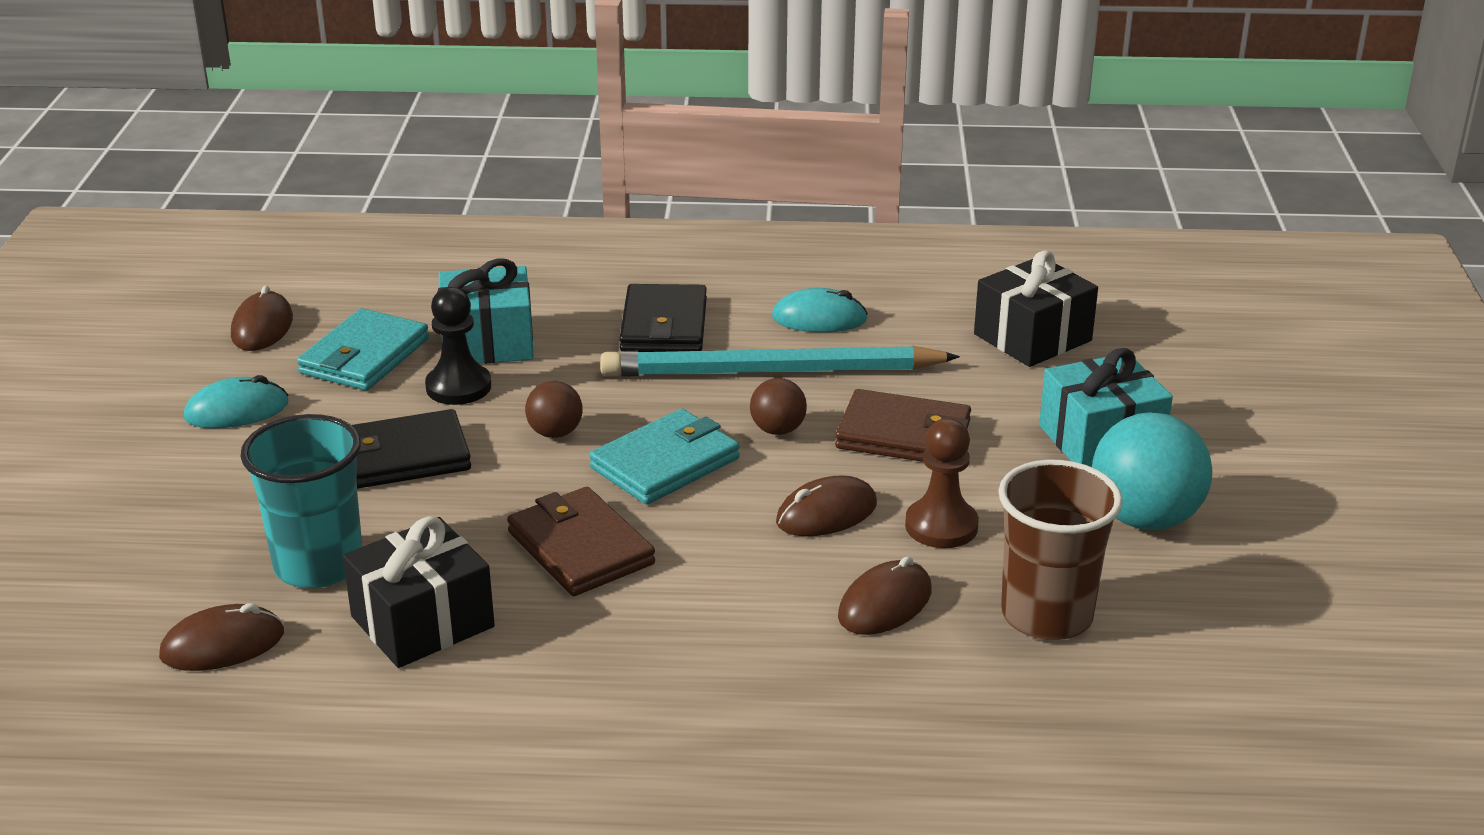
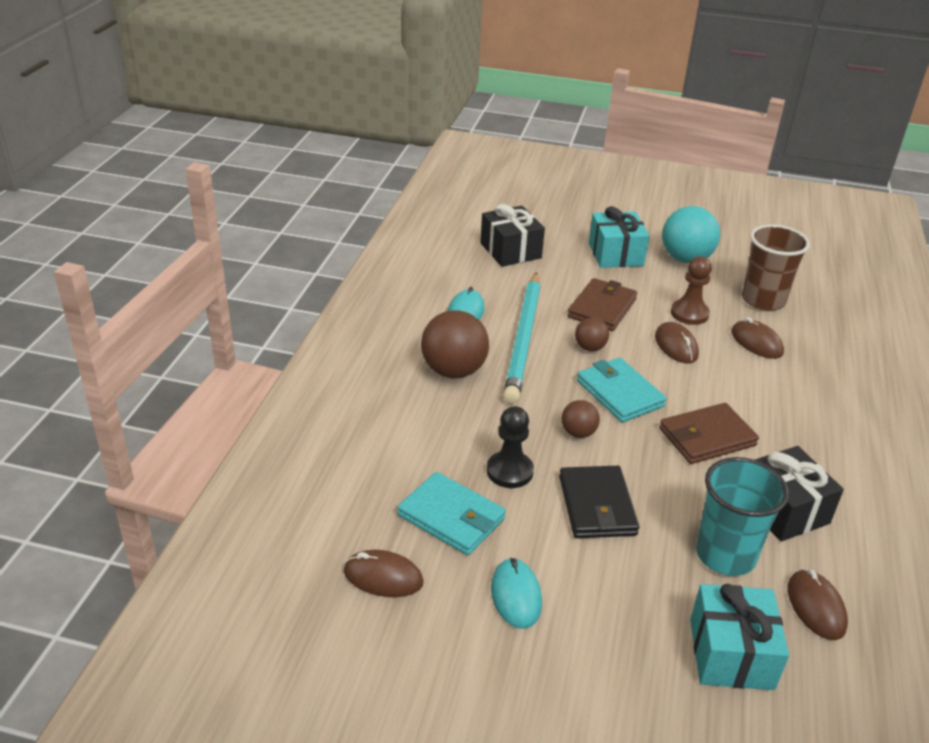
camera: 80 degrees left, 5 degrees up
turquoise gift [438,259,534,364] -> turquoise gift moved to [690,584,789,690]
black wallet [619,284,707,352] -> brown ball [421,310,489,378]

